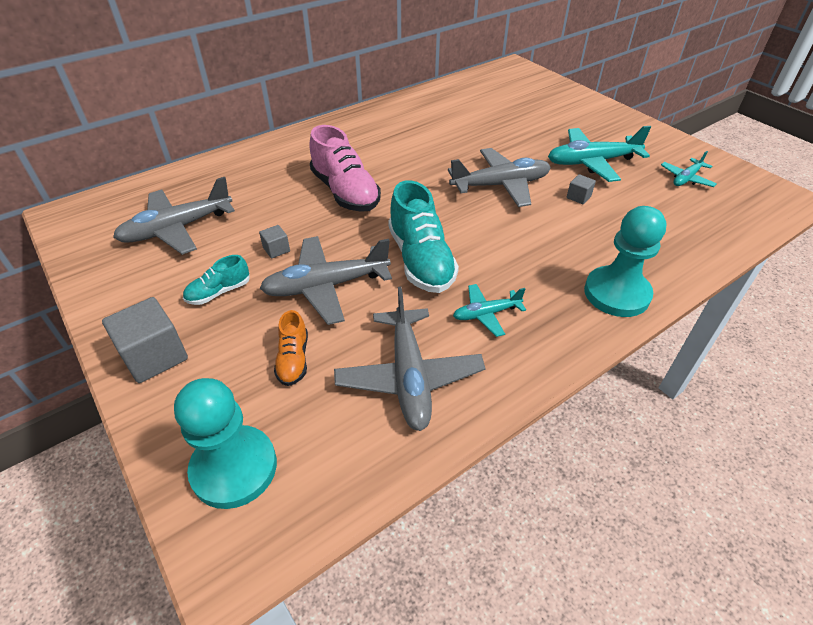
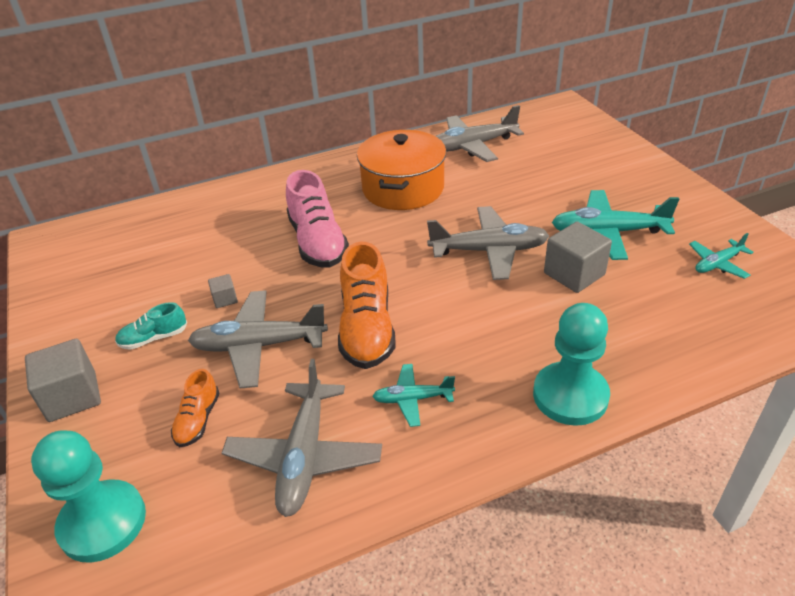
camera: 15 degrees right, 5 degrees down
grey plane [113,177,235,255] -> grey plane moved to [436,105,524,162]
turquoise shoe [388,180,459,293] -> orange shoe [338,242,396,369]
grey cube [567,174,596,204] -> grey cube [544,222,612,293], size x2.01
none -> orange pot [357,130,446,210]

